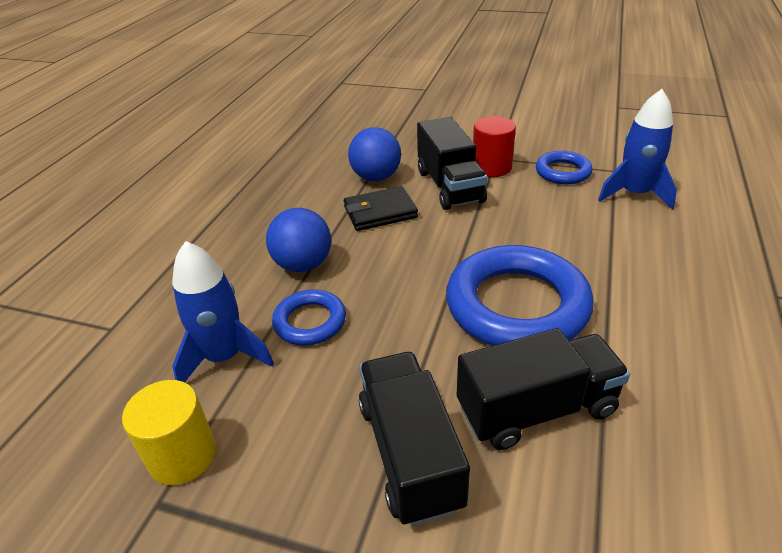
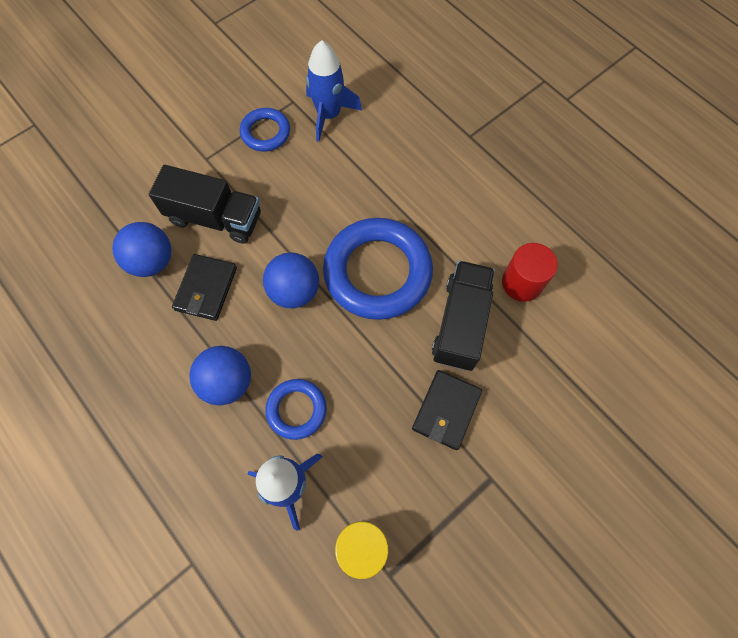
camera: 60 degrees left, 30 degrees up
black truck [359,352,470,527] -> black wallet [412,370,482,450]
red cylinder [473,116,516,177] -> red cylinder moved to [502,243,558,302]
none -> blue ball [263,253,319,308]

